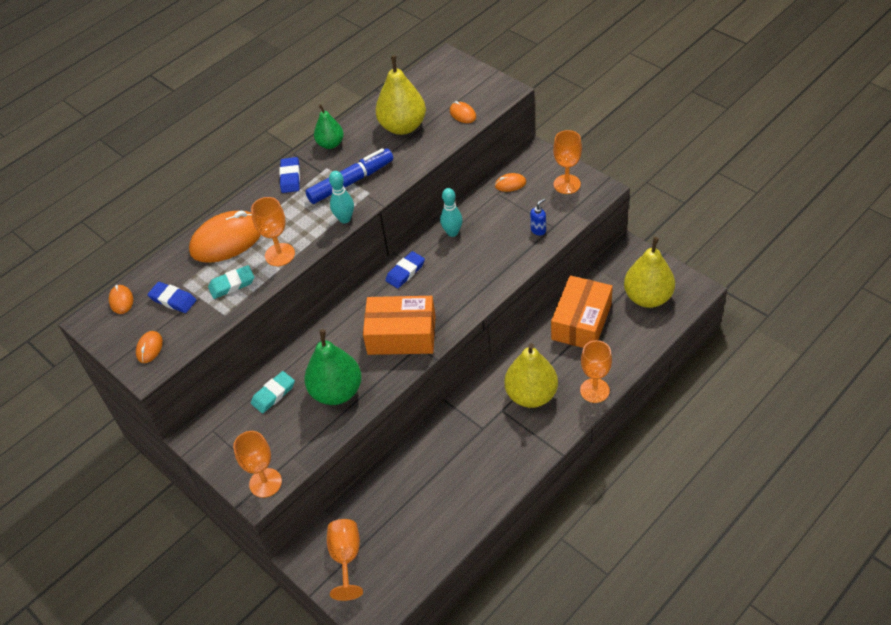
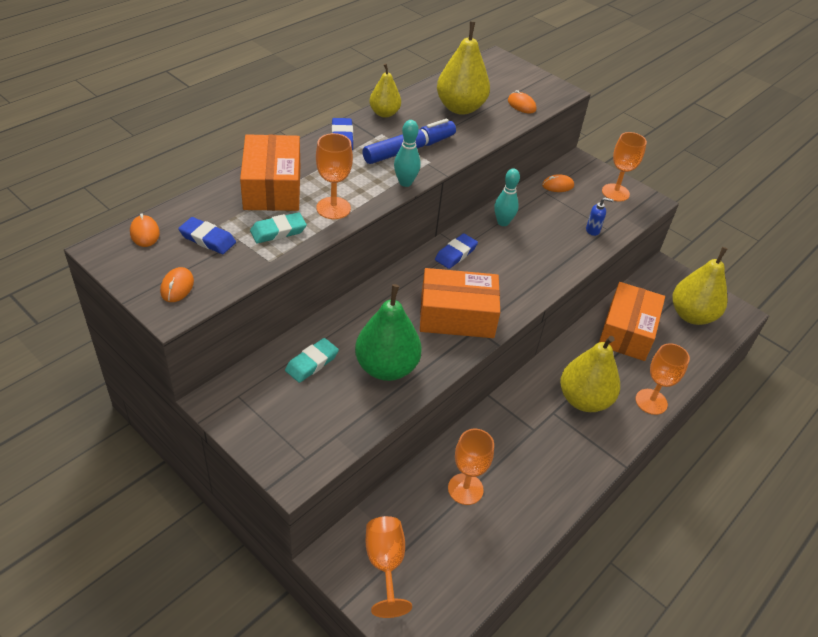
camera: 10 degrees left, 5 degrees down
orange mouse [189,210,261,263] -> orange box [240,134,300,211]
orange goblet [233,431,282,498] -> orange goblet moved to [448,429,494,505]
green pear [314,104,344,149] -> yellow pear [369,64,401,118]
blue soap dispenser [530,198,546,236] -> blue soap dispenser turned 45 degrees clockwise [586,197,613,236]

